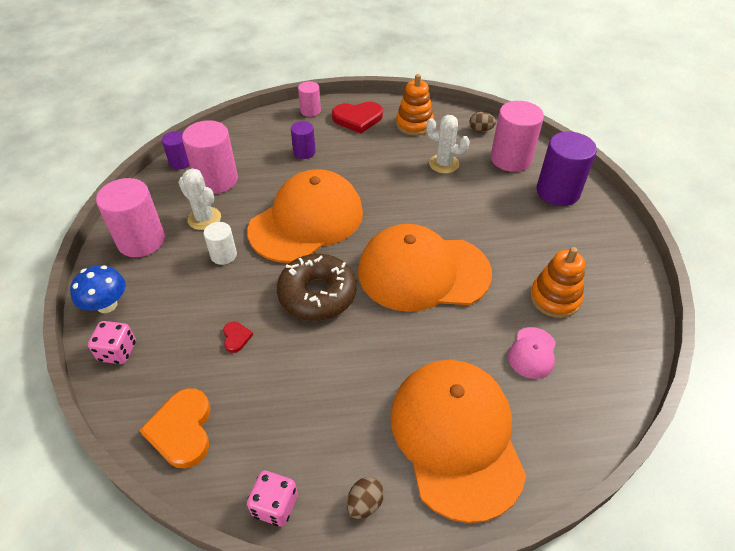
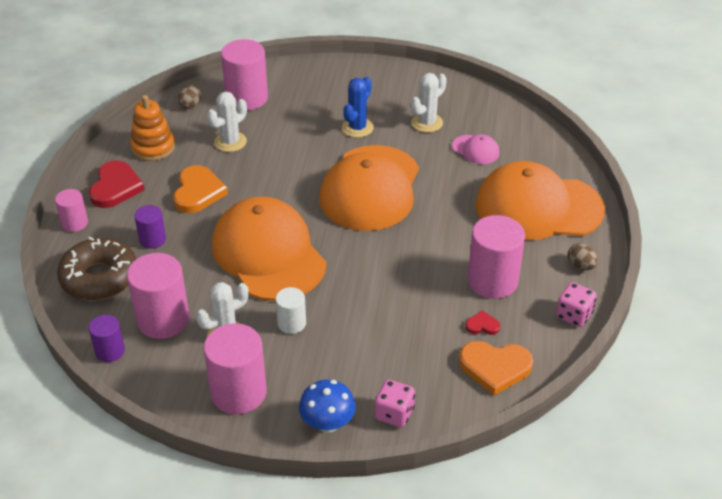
camera: 75 degrees left, 5 degrees down
red heart [223,321,253,353] -> red heart moved to [465,310,500,335]
brown donut [277,254,357,321] -> brown donut moved to [57,237,136,301]
orange stacking toy [530,247,585,318] -> white cactus [411,73,447,133]
purple cylinder [536,132,597,206] -> none
none -> orange heart [173,165,228,213]
none -> blue cactus [342,77,374,138]
none -> pink cylinder [468,215,525,299]

